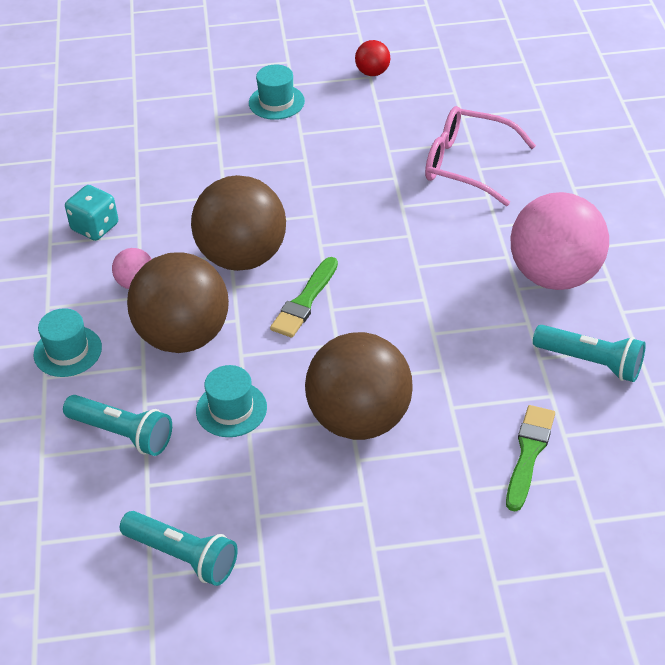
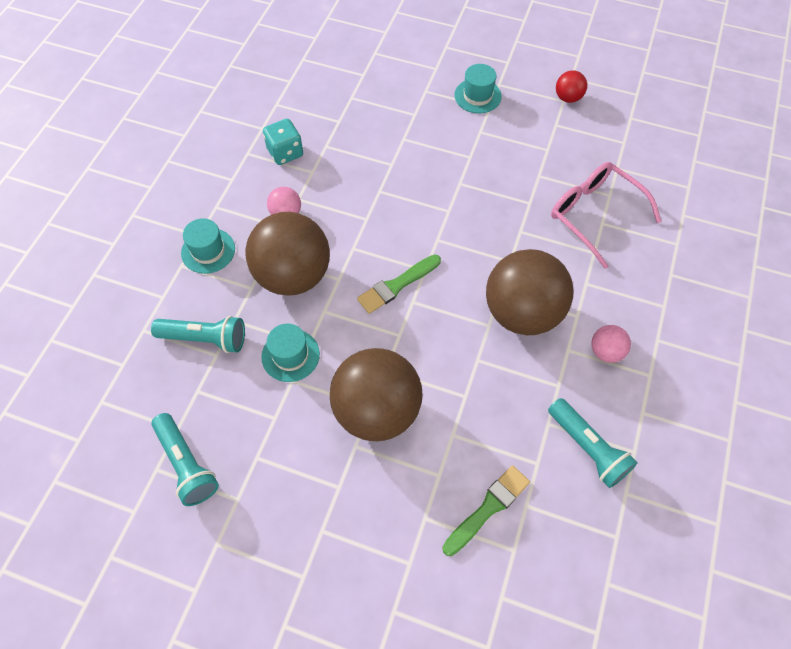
camera: 25 degrees right, 15 degrees up
turquoise flashlight [63,395,172,456] -> turquoise flashlight turned 45 degrees counterclockwise [151,316,245,353]
brown ball [191,175,286,271] -> brown ball moved to [486,249,574,335]
pink ball [510,192,609,290] -> pink ball [591,325,631,363], size x0.44

